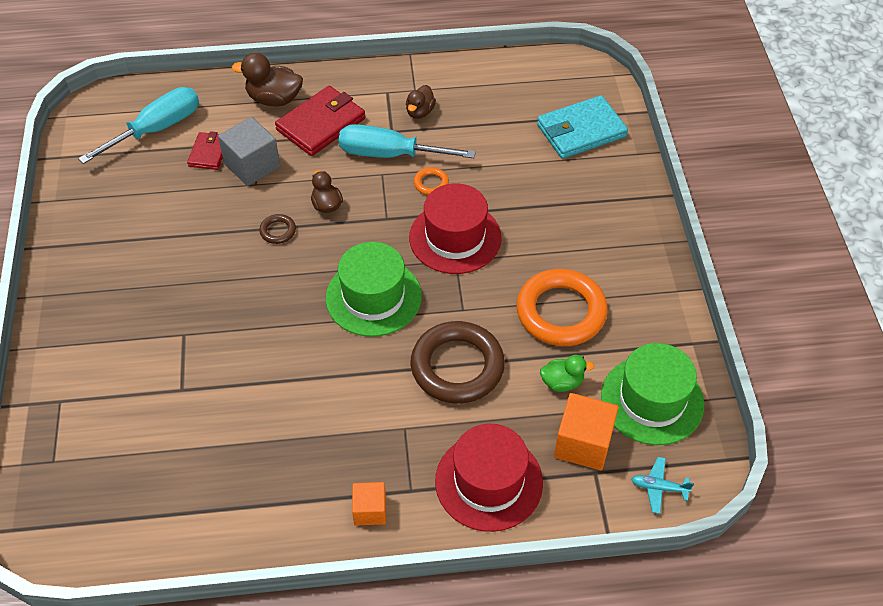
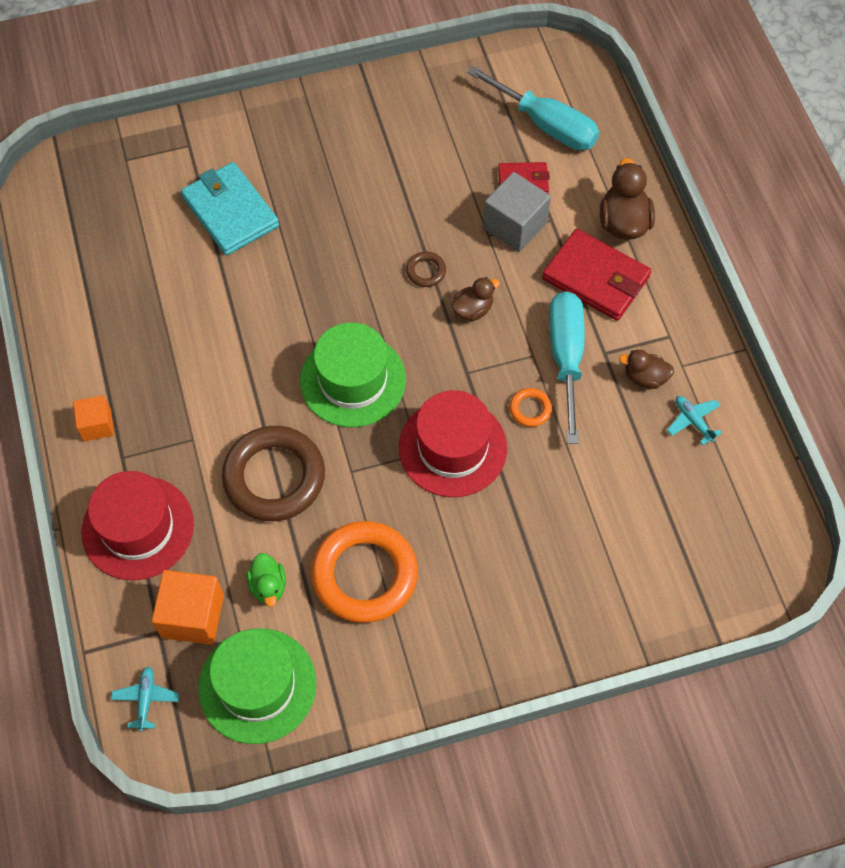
camera: 80 degrees right, 10 degrees up
turquoise wallet [537,95,628,159] -> turquoise wallet moved to [181,162,279,255]
none -> turquoise plane [667,396,722,445]

